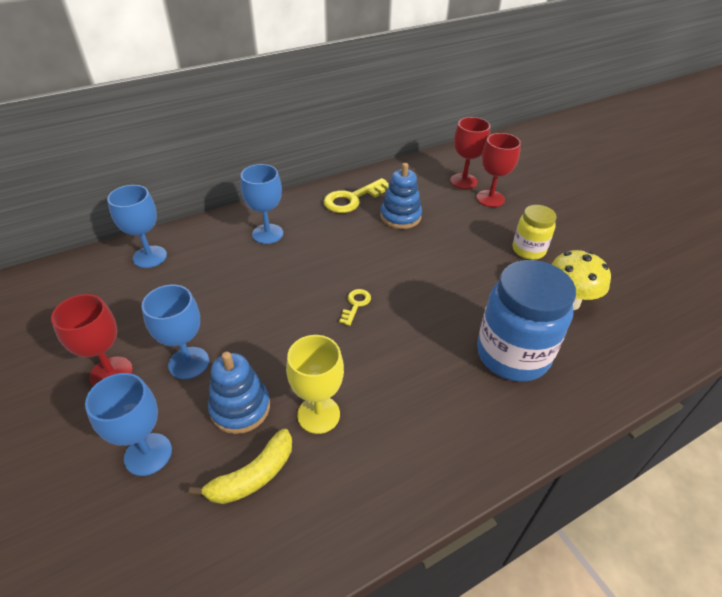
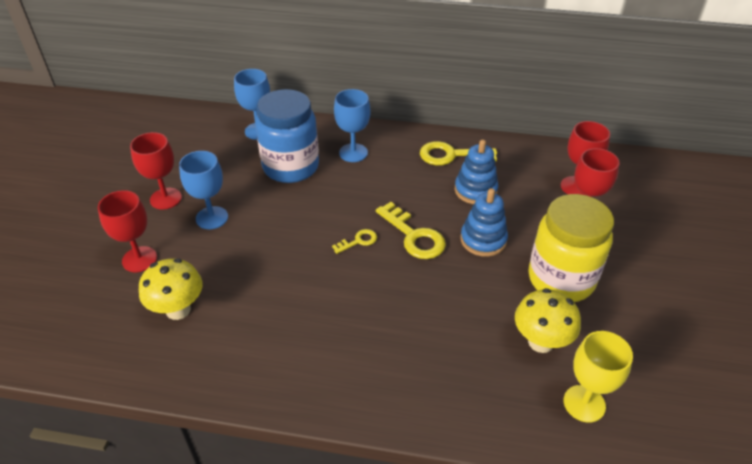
camera: 40 degrees right, 0 degrees up
blue goblet [85,373,172,476] -> red goblet [98,190,157,272]
yellow banana [189,429,292,504] -> yellow mushroom [139,258,203,320]
blue stacking toy [208,352,270,434] -> blue stacking toy moved to [460,188,508,257]
yellow goblet [286,335,344,434] -> yellow goblet moved to [564,331,633,423]
blue jar [477,260,576,382] -> blue jar moved to [255,89,319,183]
yellow jar [513,205,556,260] -> yellow jar [528,194,614,302], size x1.79
none -> yellow key [376,202,446,259]

